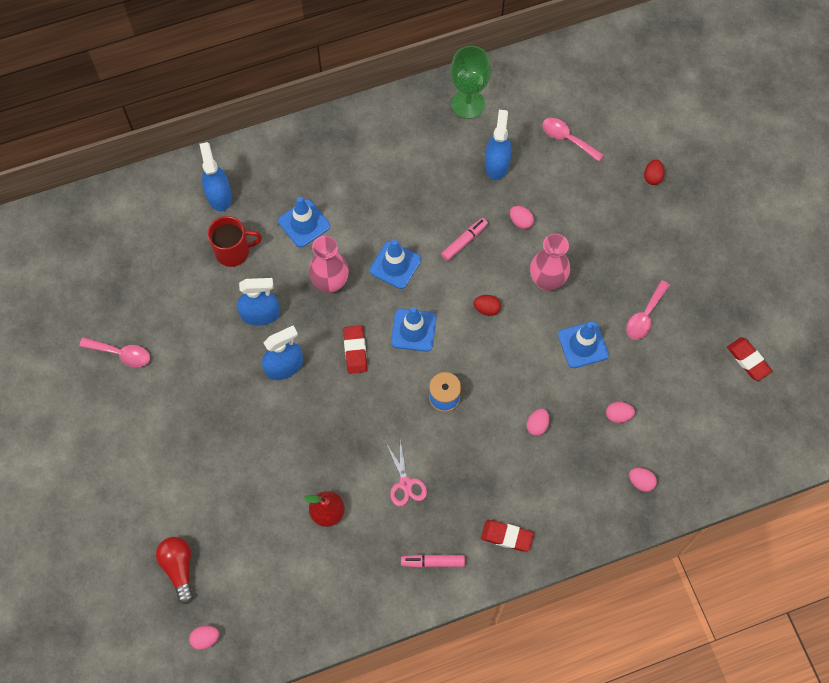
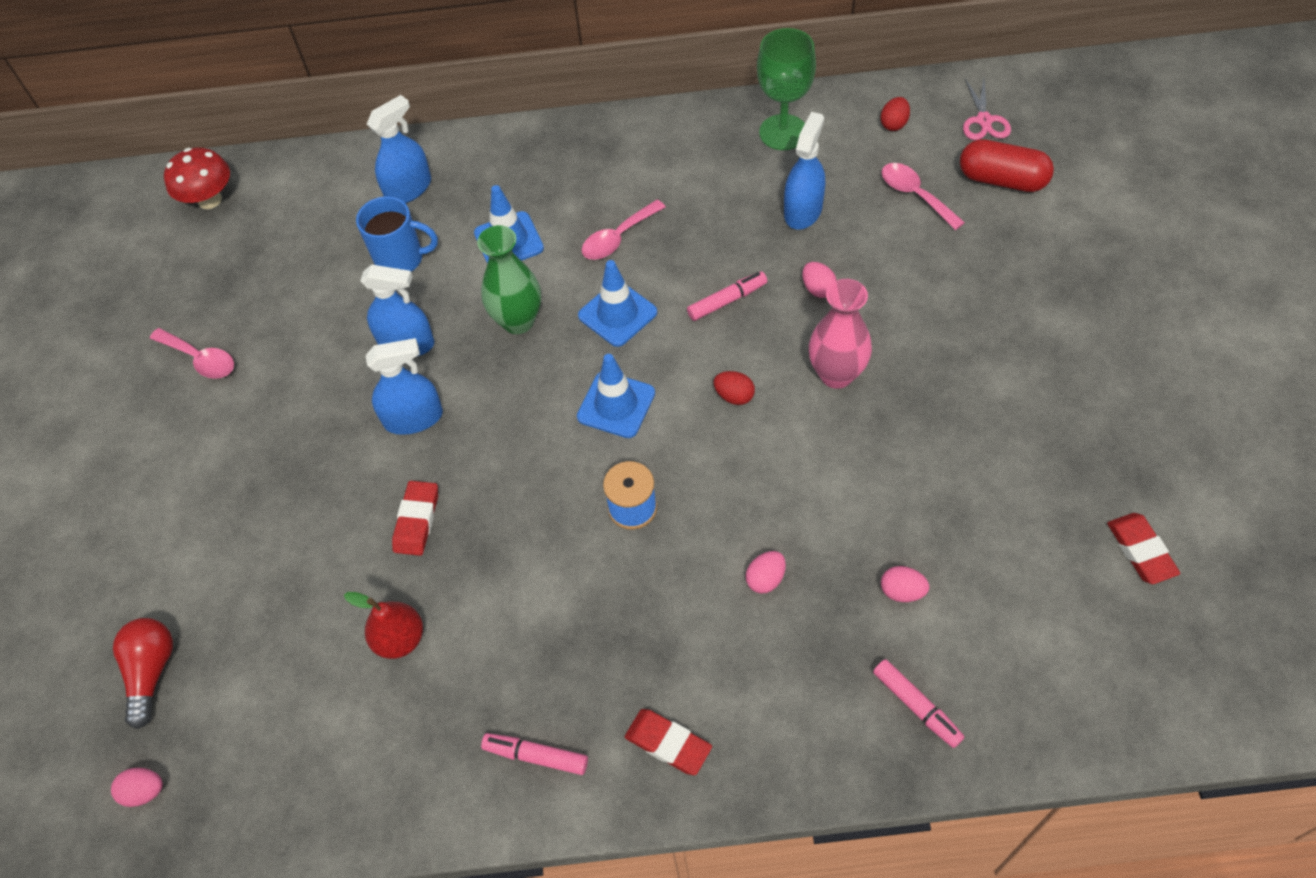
camera: 20 degrees right, 10 degrees down
blue spray bottle [199,142,232,212] -> blue spray bottle turned 45 degrees clockwise [367,95,431,203]
red mug [207,216,262,267] -> blue mug [356,196,438,272]
pink vase [309,236,349,293] -> green vase [477,225,541,334]
red eraser [343,325,367,374] -> red eraser moved to [392,481,438,556]
pink scissors [386,441,427,507] -> pink scissors moved to [963,79,1011,140]
blue traffic cone [558,321,609,368] -> none
pink spoon [626,280,670,340] -> pink spoon moved to [582,200,665,260]
pink egg [629,468,657,492] -> pink marker [873,659,964,748]
red egg [644,159,665,185] -> red egg moved to [880,97,910,131]
none -> red mushroom [164,148,230,209]
none -> red capsule [960,139,1054,192]

